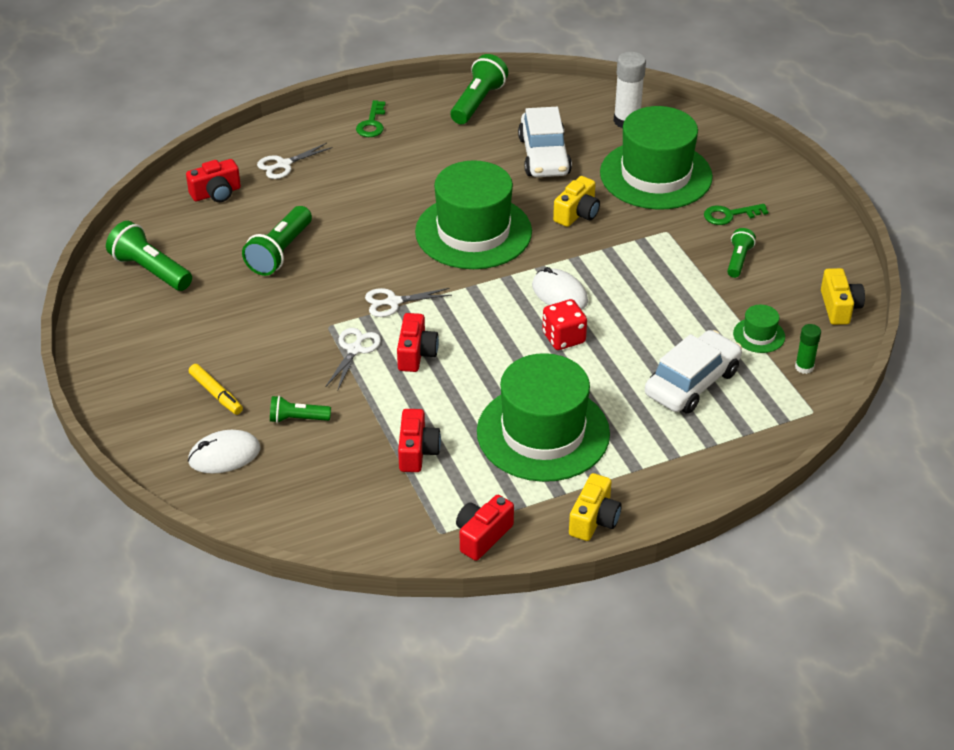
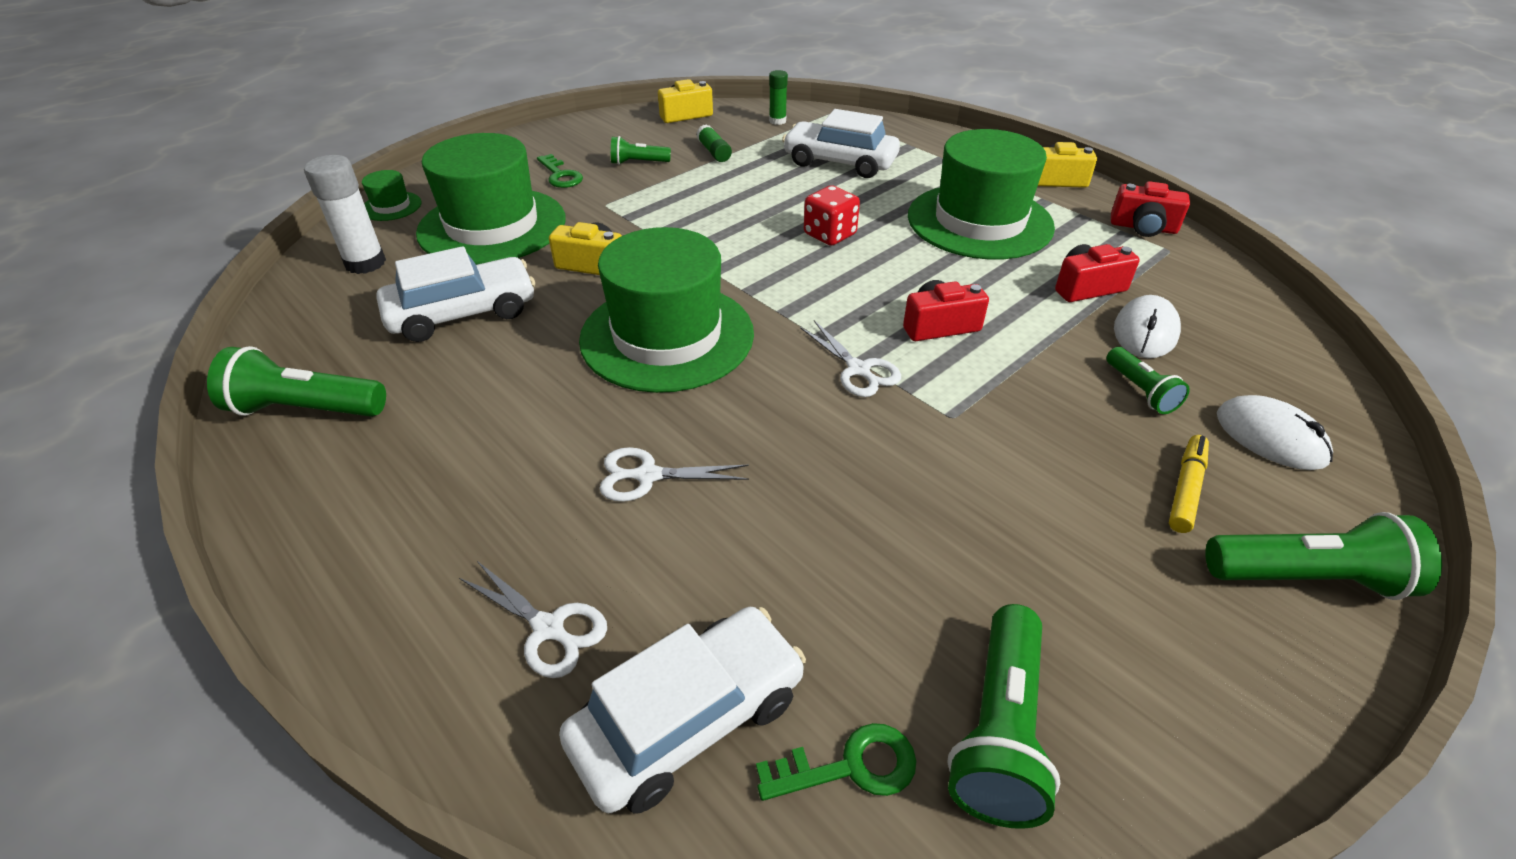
camera: 110 degrees left, 0 degrees up
red camera [186,159,241,202] -> white car [559,607,806,814]
green flashlight [242,206,312,276] -> green flashlight moved to [1205,512,1442,600]
white scissors [325,328,381,389] -> white scissors moved to [599,447,749,502]
green key [356,100,386,137] -> green key moved to [756,723,917,801]
white mouse [532,267,588,310] -> white mouse moved to [1114,295,1181,358]
green hat [733,305,785,353] -> green hat moved to [362,170,422,221]
none -> green glue stick [696,124,732,162]

